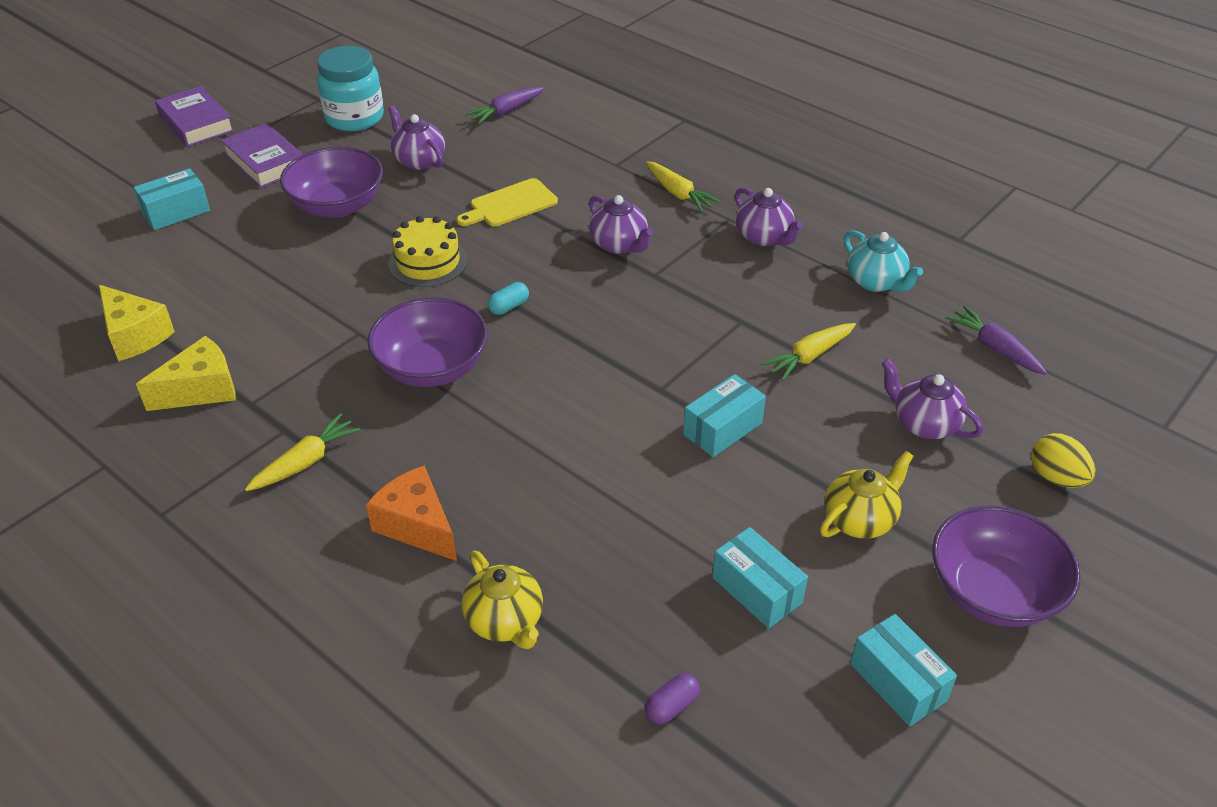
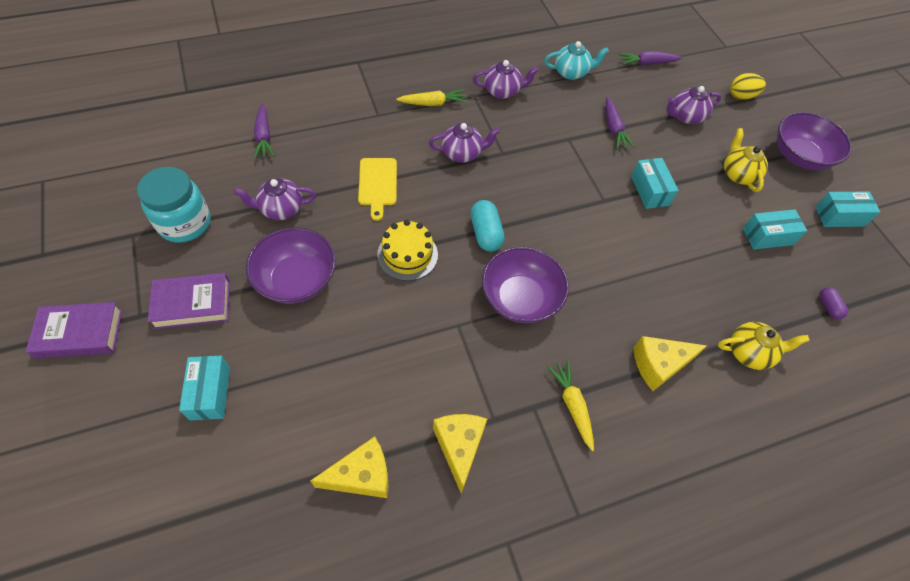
camera: 65 degrees left, 15 degrees up
orange cheese [366,465,457,561] -> yellow cheese [634,336,707,391]
turquoise capsule [487,282,529,315] -> turquoise capsule [470,200,505,252], size x1.70
yellow carrot [762,323,856,381] -> purple carrot [606,97,635,149]

